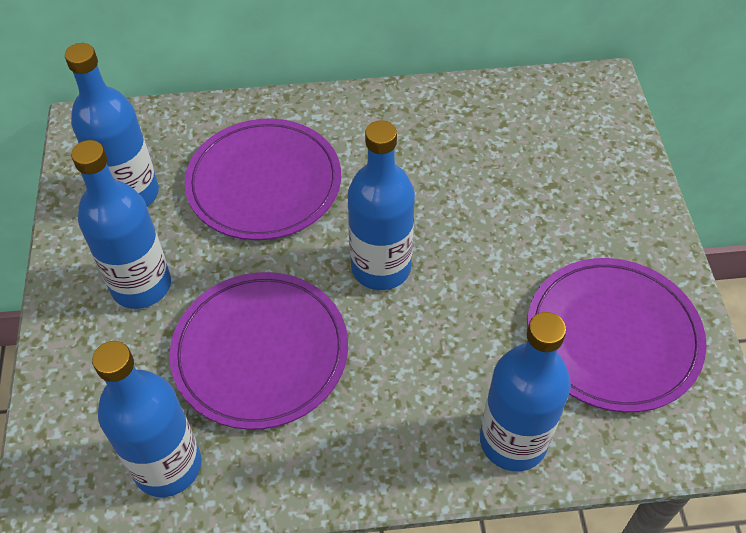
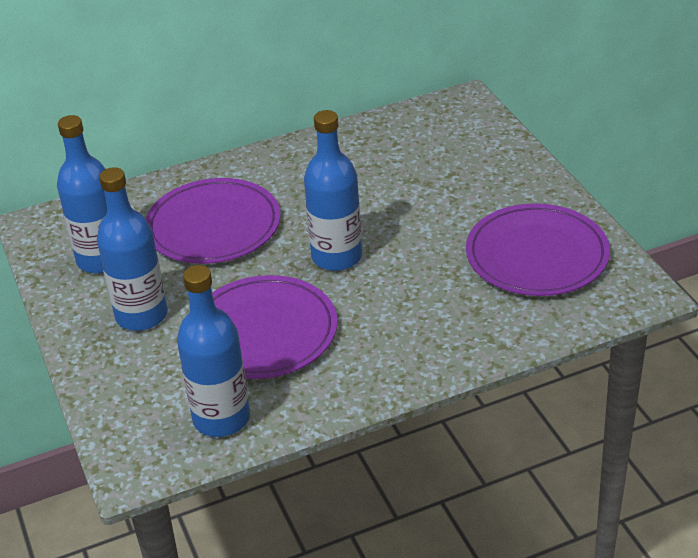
camera: 15 degrees left, 15 degrees down
blue bottle [480,312,571,471] -> none

